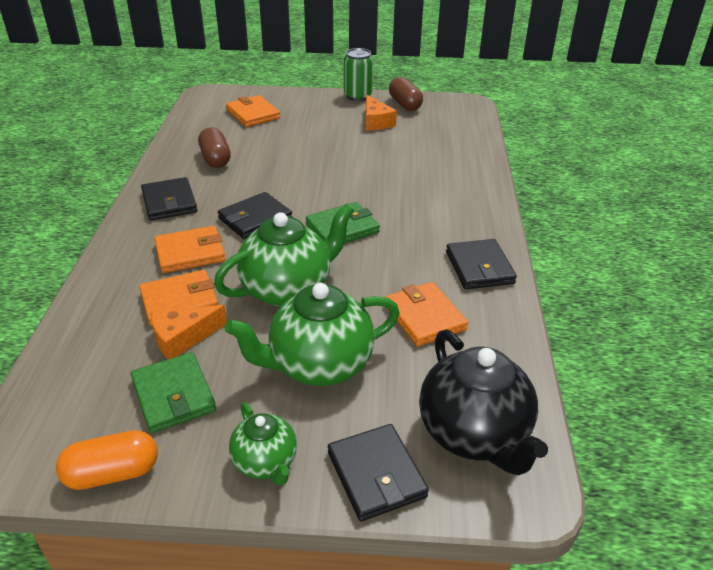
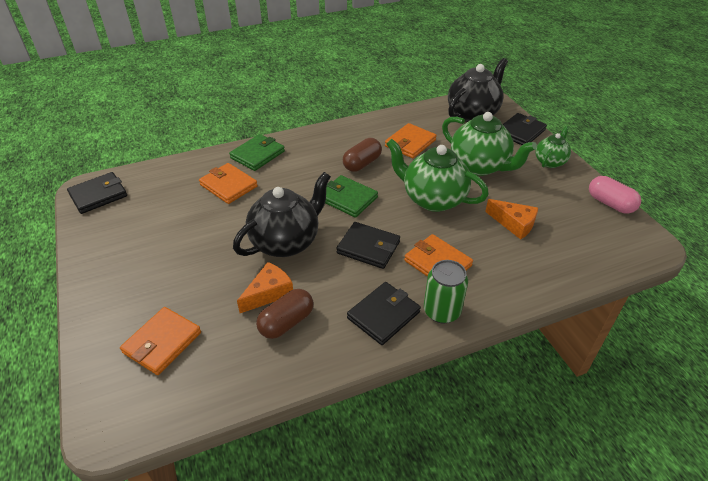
camera: 115 degrees left, 5 degrees up
orange capsule [56,430,158,490] -> pink capsule [589,176,641,214]
green wallet [131,352,216,433] -> green wallet moved to [229,134,285,171]
orange wallet [139,270,218,326] -> orange wallet moved to [199,163,258,204]
green can [344,48,373,101] -> green can moved to [424,260,468,324]
orange cheese [366,95,397,130] -> orange cheese moved to [237,262,293,313]
brown capsule [389,77,423,111] -> brown capsule moved to [343,138,382,172]
black wallet [446,239,517,289] -> black wallet moved to [67,172,127,214]
none -> black teapot [233,172,331,257]

